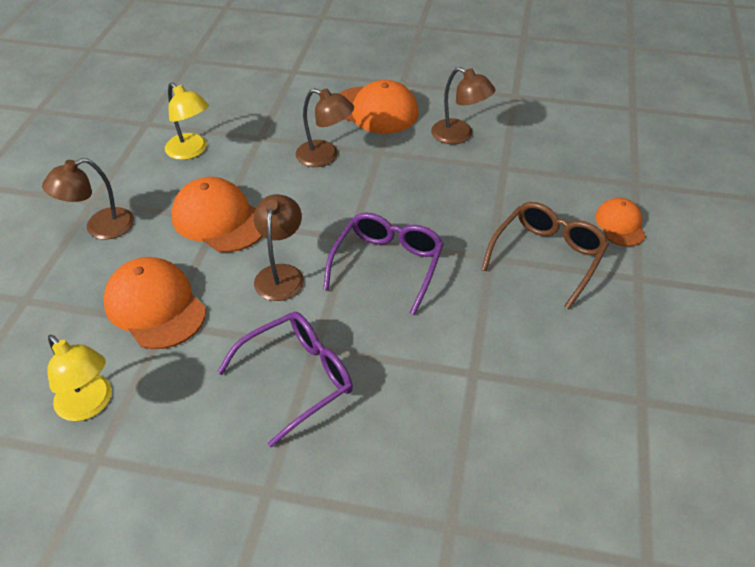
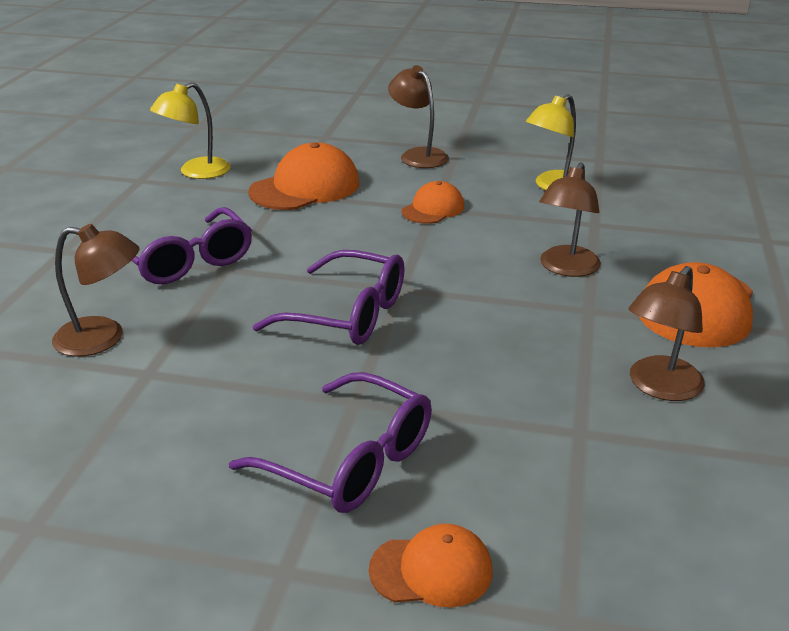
camera: 90 degrees right, 15 degrees down
orange cap [171,177,263,252] -> orange cap [401,181,464,224], size x0.58
brown lamp [254,194,304,301] -> brown lamp moved to [52,224,140,356]
brown glasses [481,202,609,309] -> purple glasses [229,372,432,513]

